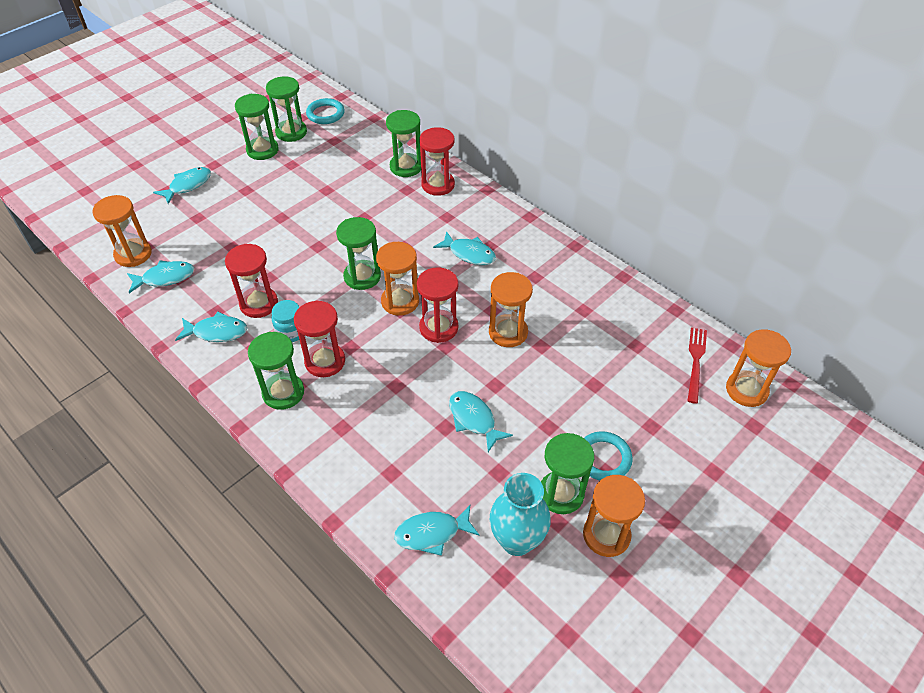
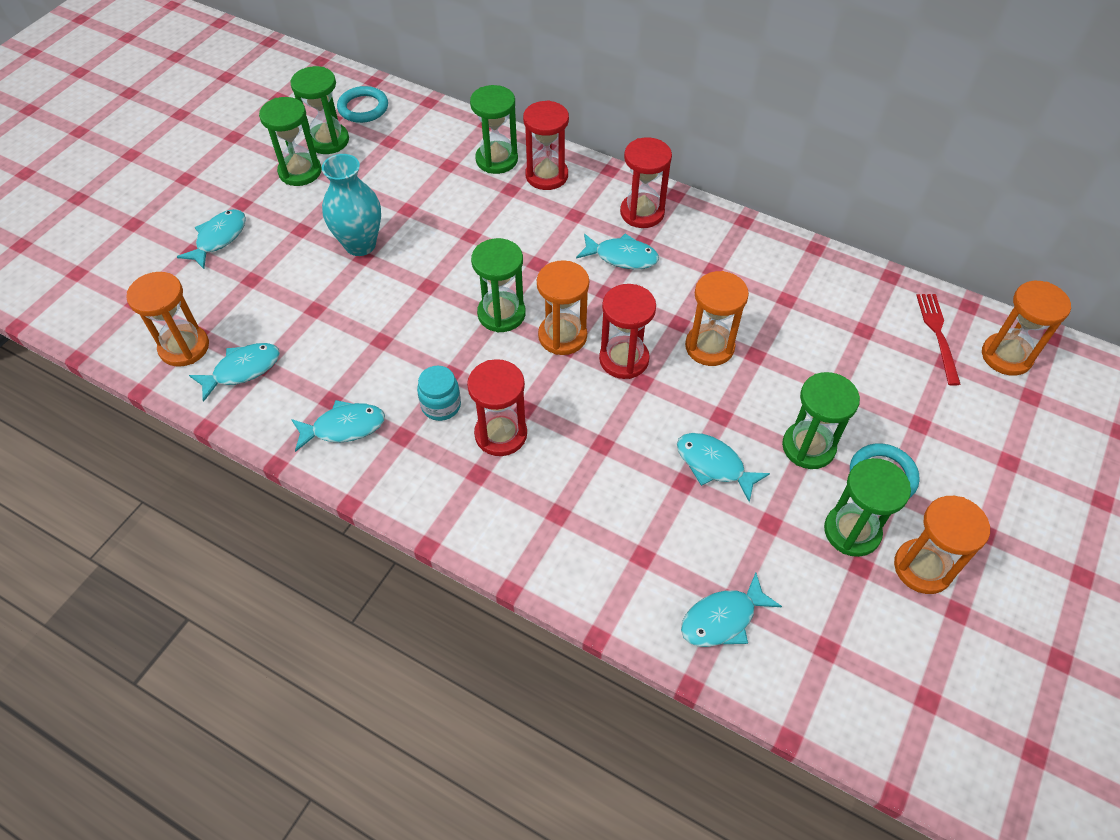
camera: 15 degrees left, 5 degrees up
red hourglass [225,244,278,318] -> red hourglass moved to [620,137,672,228]
green hourglass [248,332,304,410] -> green hourglass moved to [782,372,860,469]
turquoise vase [490,473,551,556] -> turquoise vase moved to [322,154,381,256]

